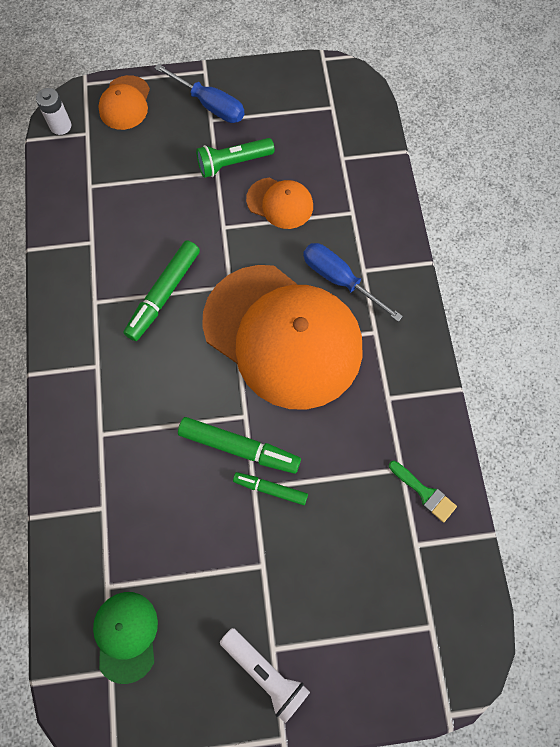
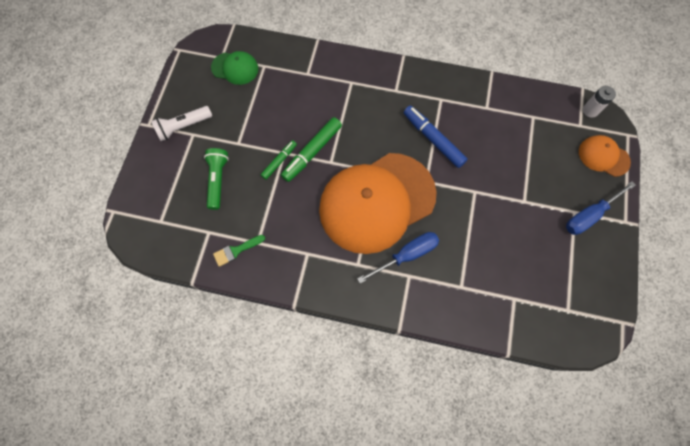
camera: 110 degrees right, 0 degrees up
green marker [123,240,200,341] -> blue marker [404,105,468,168]
green flashlight [196,138,275,178] -> green flashlight moved to [204,148,229,210]
orange cap [246,178,313,229] -> none

